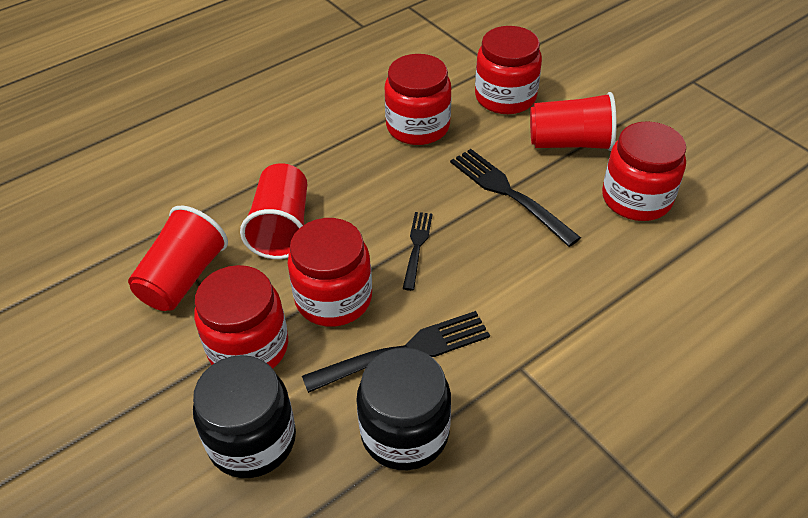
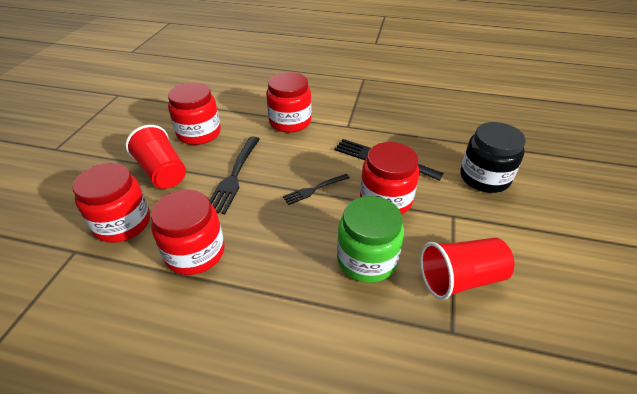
camera: 130 degrees left, 5 degrees down
red jar [194,265,288,369] -> red jar moved to [266,72,312,133]
red cup [240,163,307,259] -> green jar [337,196,404,283]
black jar [356,348,451,470] -> none

